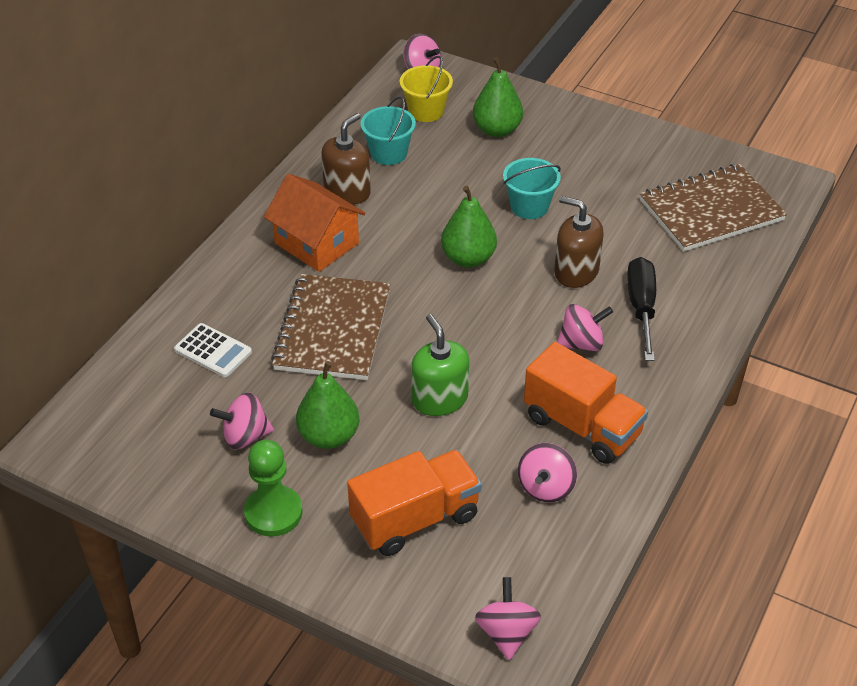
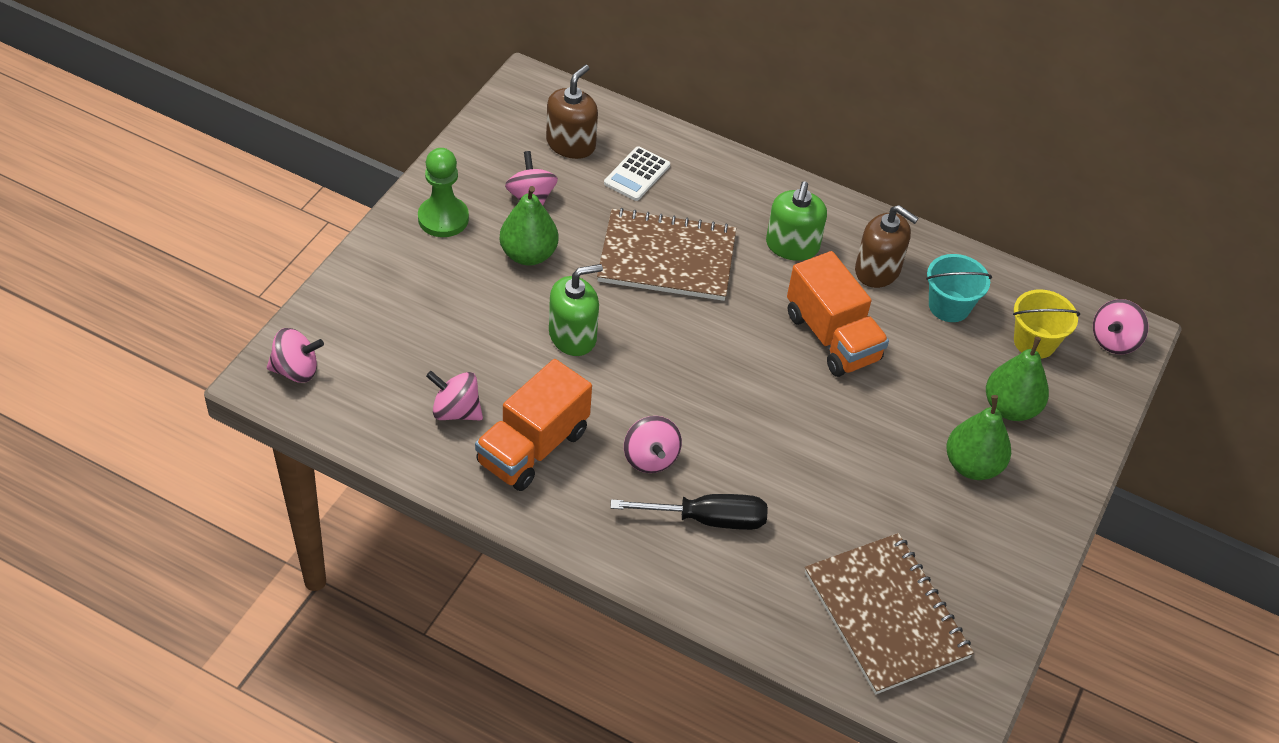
camera: 85 degrees right, 5 degrees up
orange house [264,174,366,272] -> green soap dispenser [766,181,827,261]
orange truck [347,450,482,556] -> orange truck moved to [787,251,889,377]
green pear [441,186,497,268] -> green pear moved to [946,395,1011,480]
turquoise bucket [503,158,561,219] -> none
brown soap dispenser [554,196,603,288] -> brown soap dispenser moved to [546,65,598,159]

